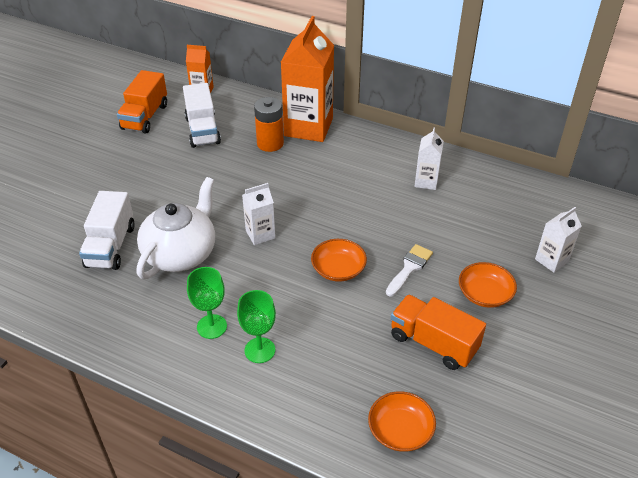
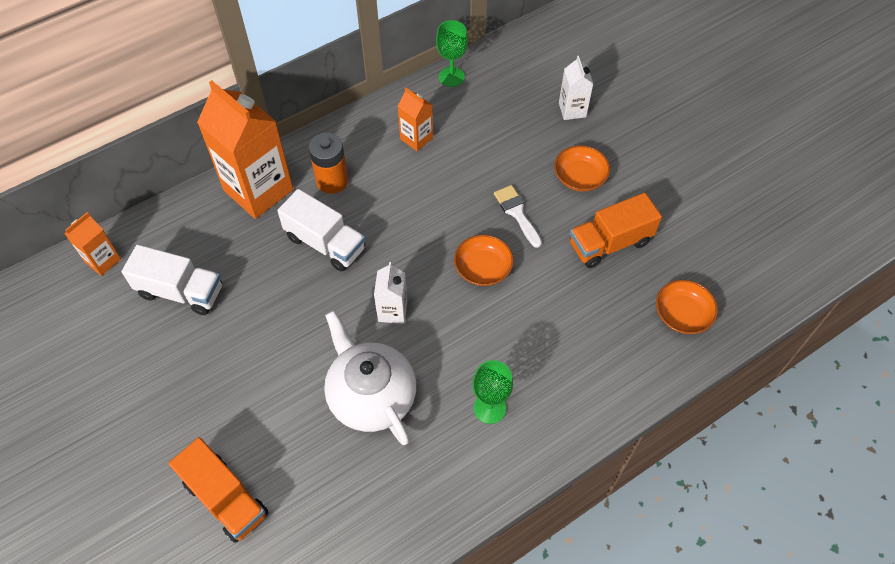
camera: 60 degrees left, 15 degrees up
white truck [79,191,135,270] -> white truck moved to [277,189,365,272]
orange truck [117,70,167,133] -> orange truck moved to [169,437,268,543]
green goblet [237,290,276,363] -> green goblet moved to [436,20,468,87]
orange battery [254,97,284,152] -> orange battery moved to [308,132,348,194]
white carton [415,128,444,190] -> orange carton [398,88,433,151]

